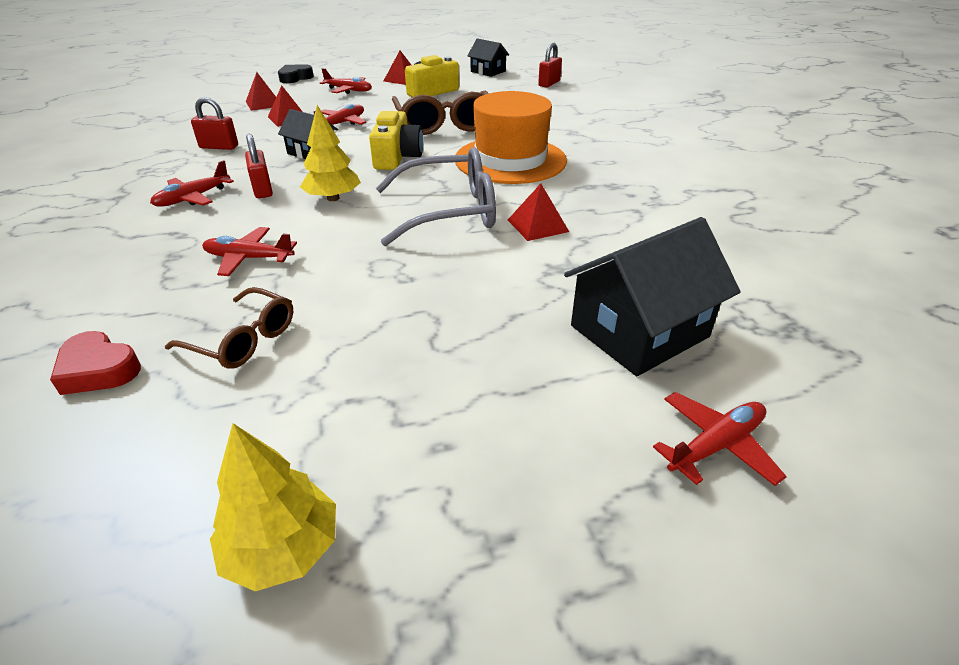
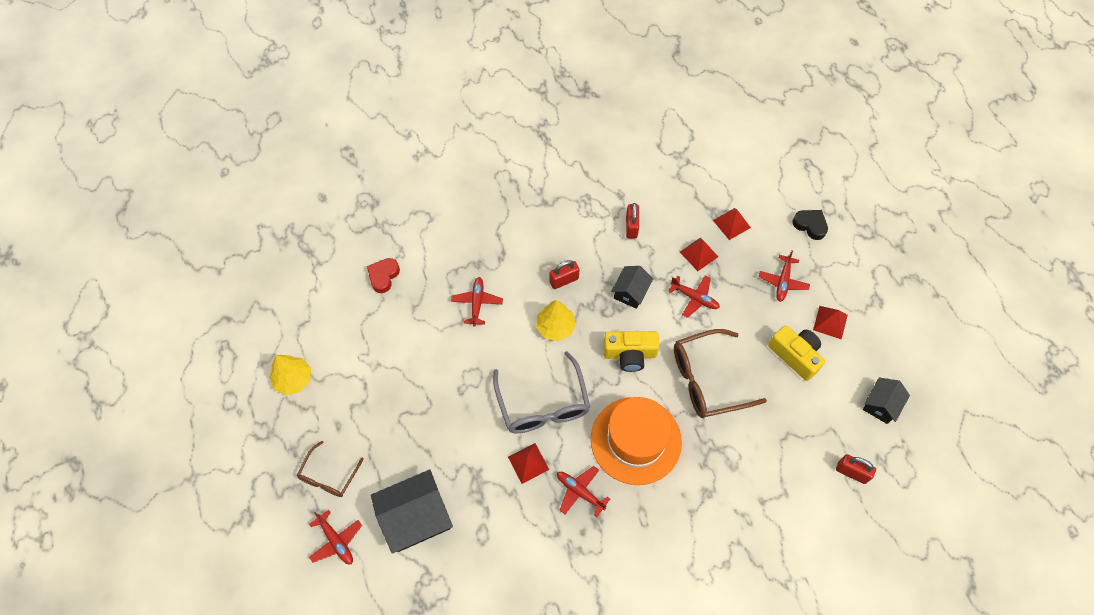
camera: 85 degrees right, 25 degrees up
red plane [150,160,234,207] -> red plane moved to [557,466,610,517]
brown glasses [165,287,293,369] -> brown glasses moved to [297,441,364,497]
black house [564,217,740,376] -> black house turned 75 degrees counterclockwise [371,470,453,554]

